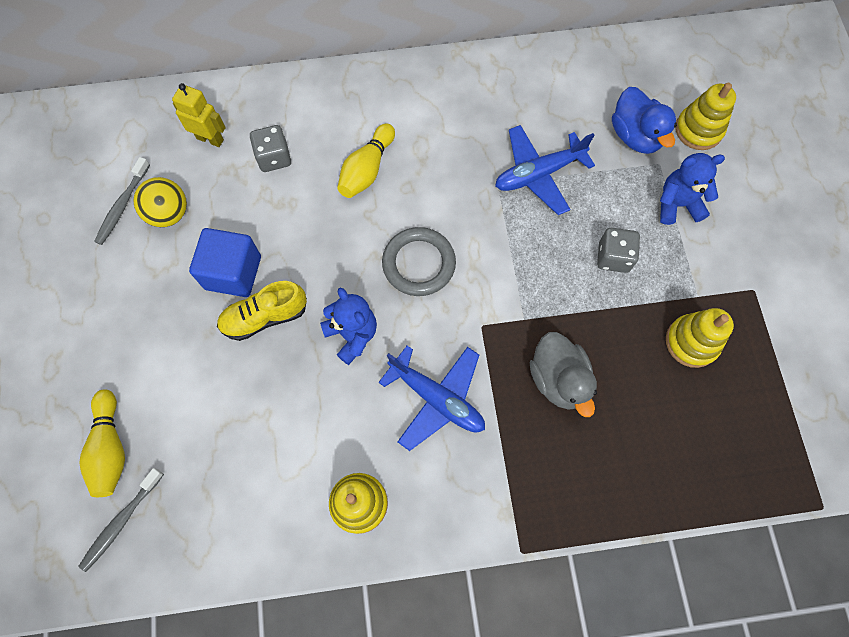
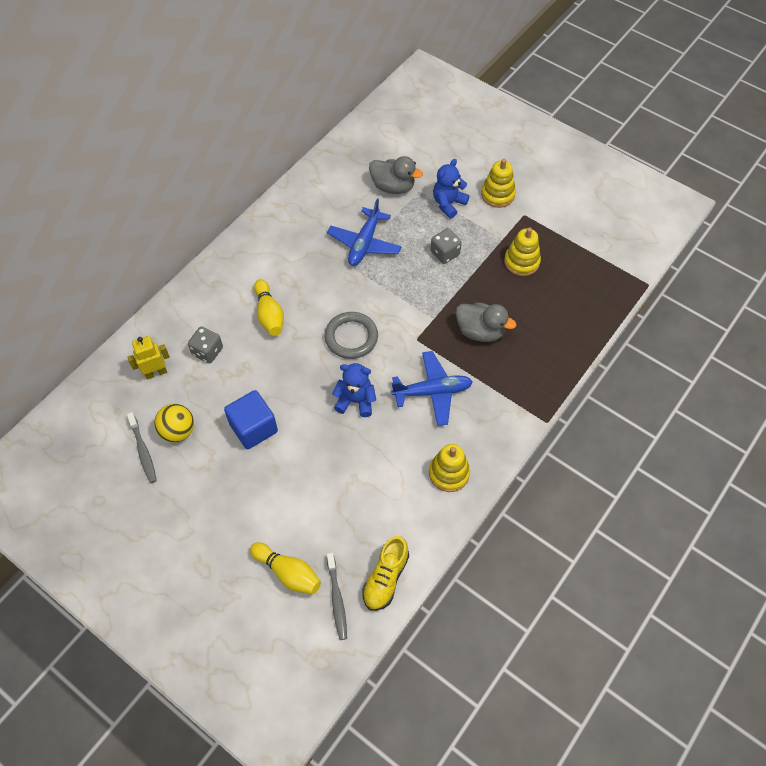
camera: 45 degrees left, 10 degrees down
yellow shoe [217,281,307,341] -> yellow shoe moved to [362,536,409,611]
blue duck [612,87,677,154] -> grey duck [369,156,423,194]
yellow stacking toy [675,83,736,150] -> yellow stacking toy moved to [481,159,516,208]

